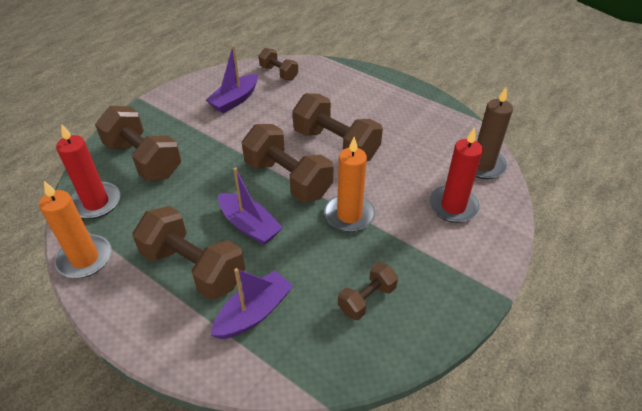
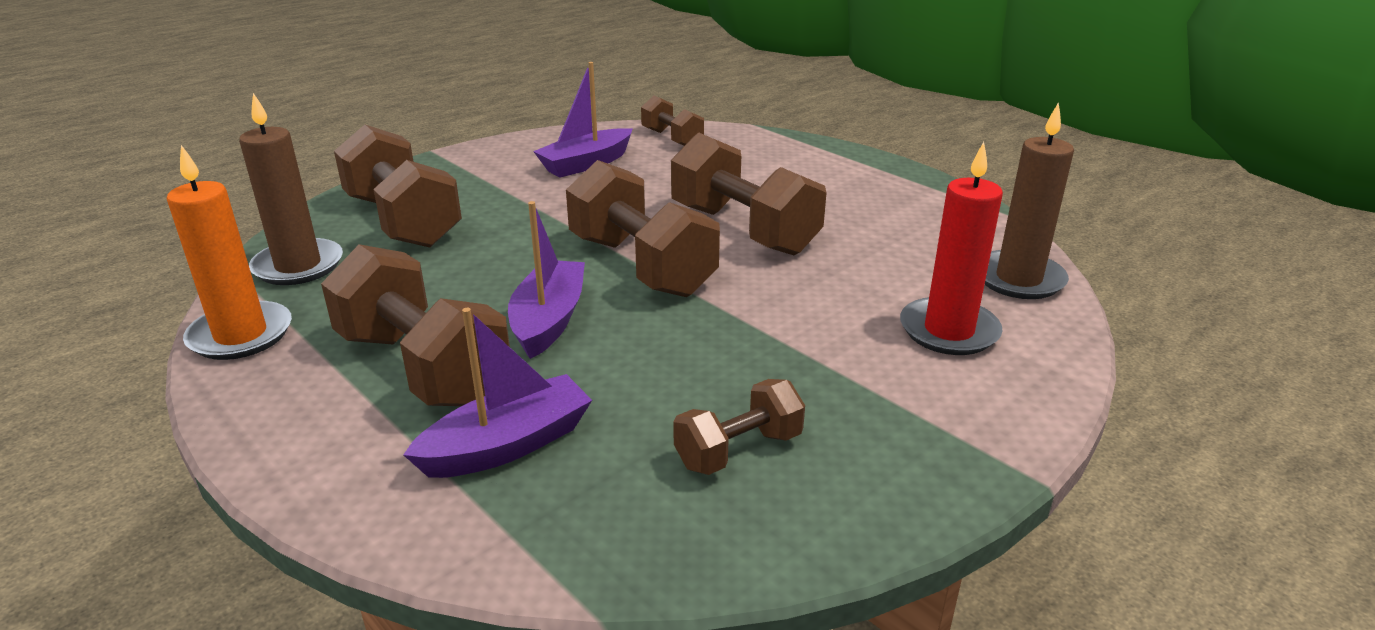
camera: 10 degrees right, 15 degrees down
red candle [56,124,120,219] -> brown candle [239,93,343,285]
purple boat [218,167,283,245] -> purple boat turned 135 degrees counterclockwise [508,201,585,359]
orange candle [324,137,375,232] -> none

